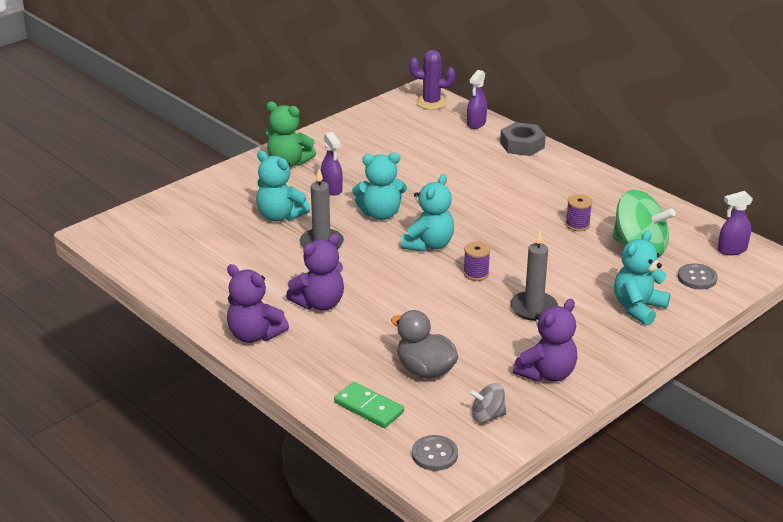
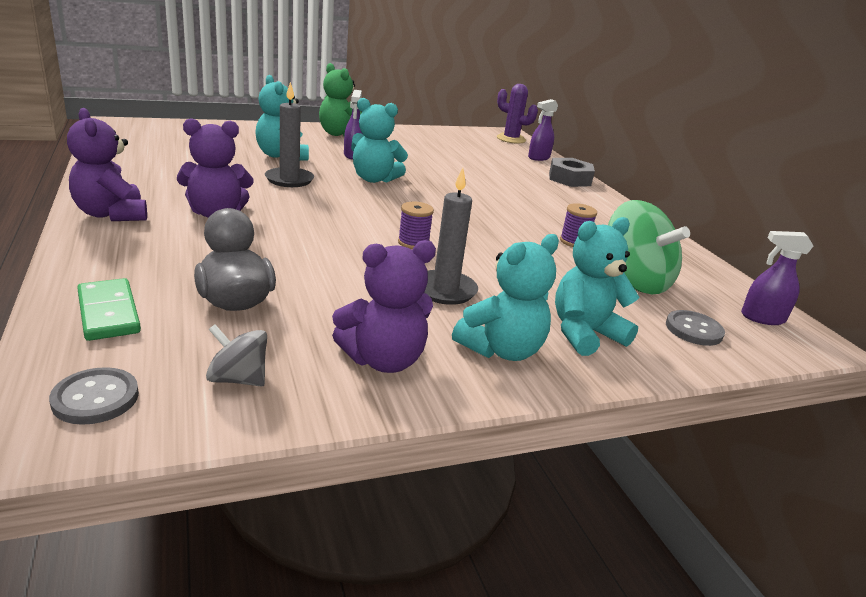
camera: 20 degrees right, 5 degrees down
turquoise teddy bear [401,174,454,252] -> turquoise teddy bear moved to [452,234,559,361]

